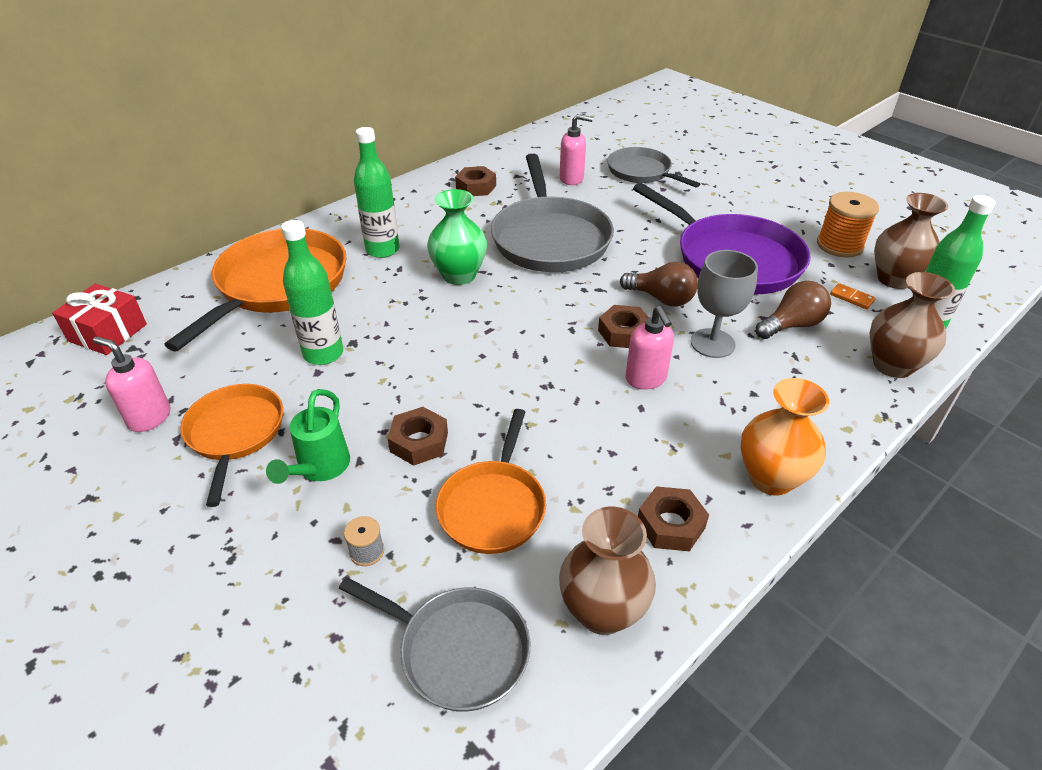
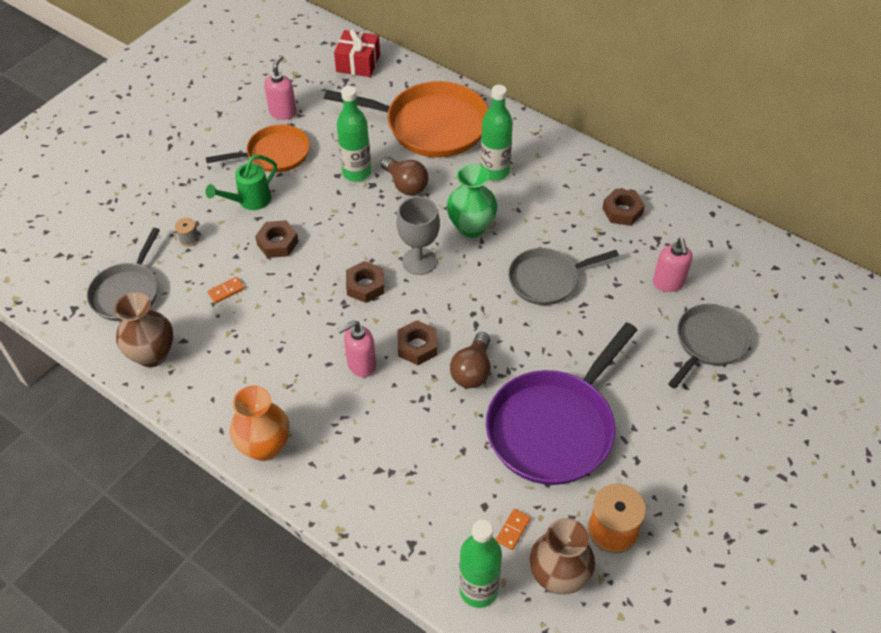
camera: 80 degrees right, 10 degrees up
green watering can [266,389,350,484] -> green watering can turned 45 degrees counterclockwise [206,155,277,210]
orange pan [436,409,546,554] -> orange domino [207,277,245,304]
grey pan [491,154,614,272] -> grey pan [508,248,619,305], size x0.61
brown nut [638,486,709,551] -> brown nut moved to [346,261,384,303]
grey goblet [691,250,758,358] -> grey goblet moved to [396,197,440,275]
brown light bulb [756,281,831,339] -> brown light bulb moved to [381,157,428,195]
brown vase [870,272,955,378] -> none

